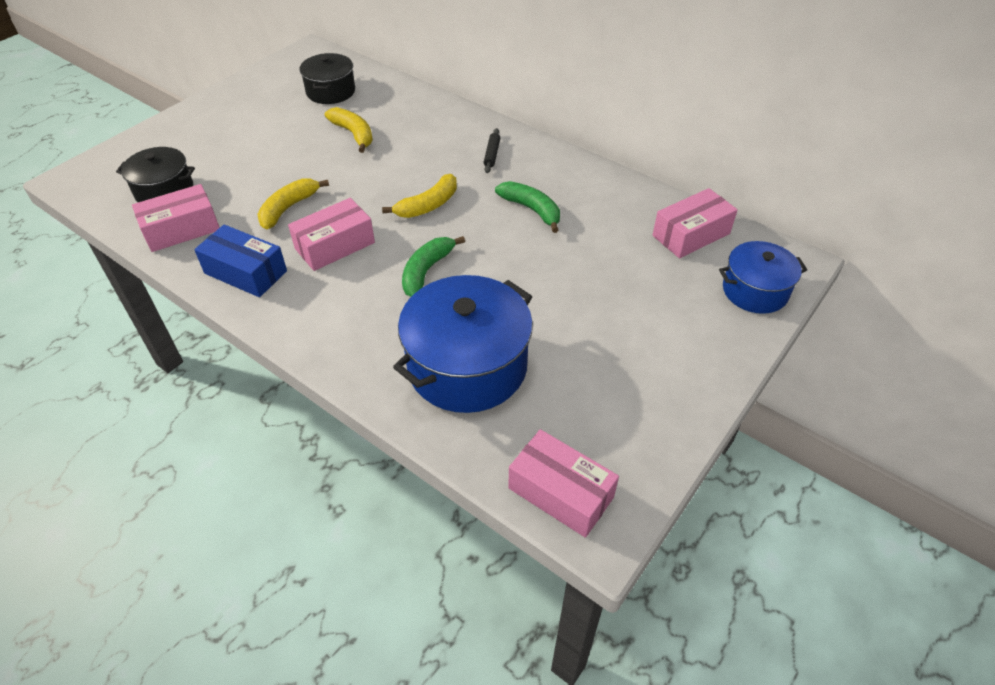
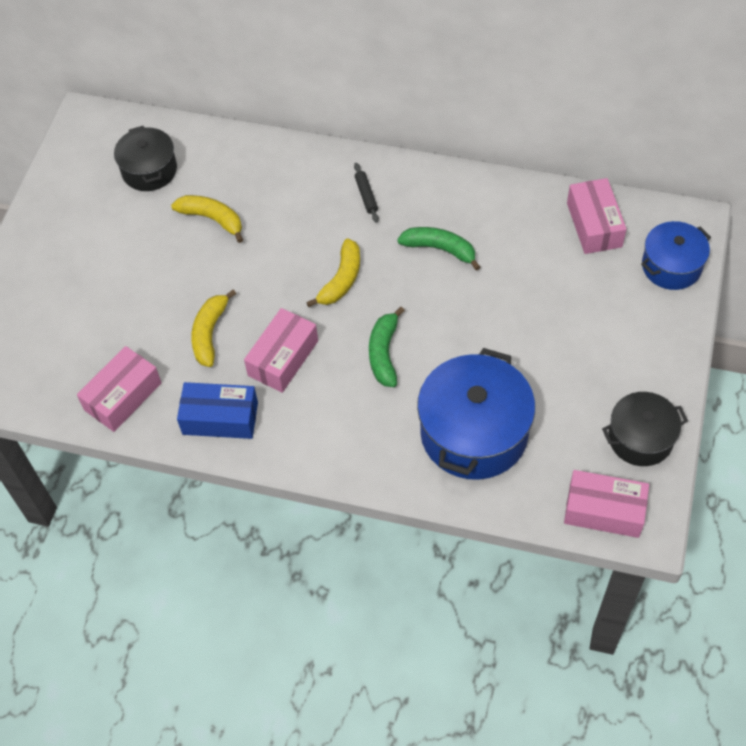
camera: 20 degrees left, 10 degrees up
black pot [116,147,195,202] -> black pot moved to [602,392,688,466]
pink box [653,188,738,258] -> pink box turned 45 degrees counterclockwise [567,178,627,254]

